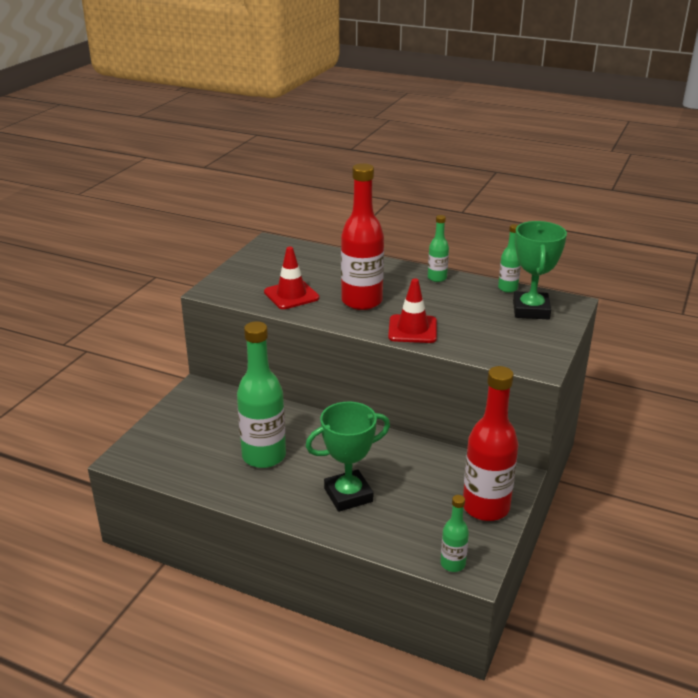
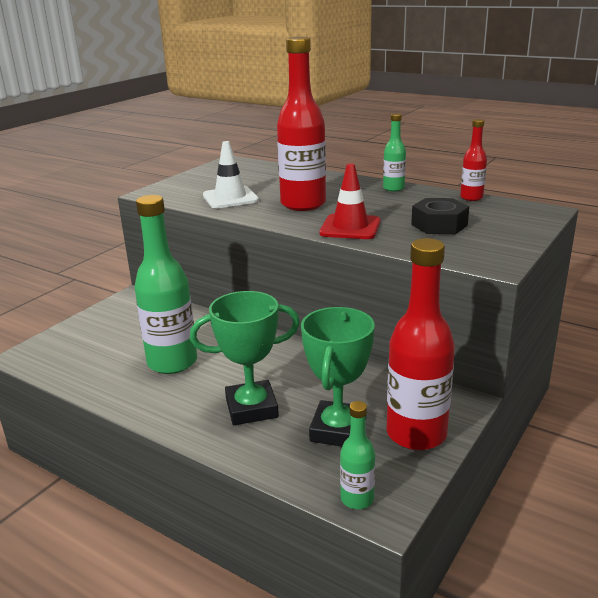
camera: 10 degrees right, 5 degrees down
red traffic cone [264,247,319,309] -> white traffic cone [203,141,259,208]
green bottle [498,224,521,293] -> red bottle [460,119,487,201]
green trophy [513,221,567,319] -> green trophy moved to [301,307,375,446]
none -> black nut [411,198,469,234]

